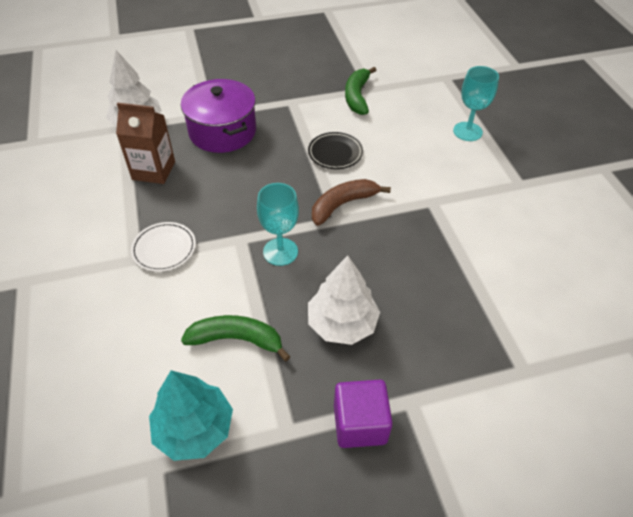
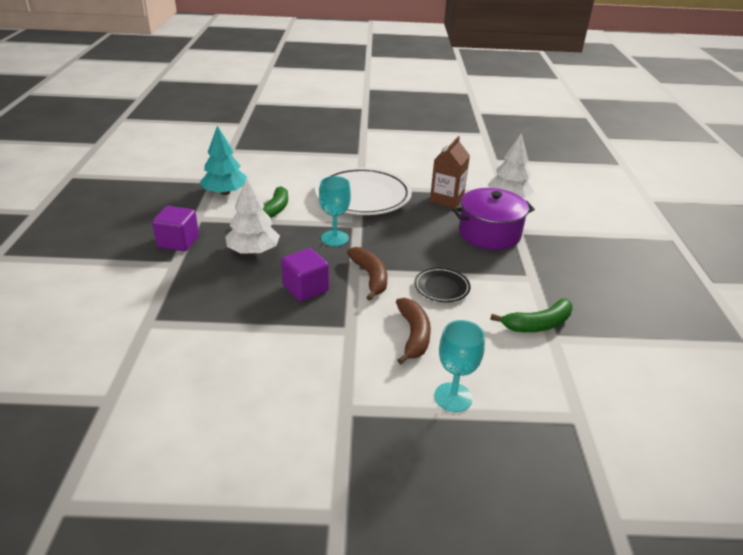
camera: 105 degrees right, 15 degrees down
white plate [131,222,196,272] -> white plate [315,167,412,215], size x2.13
green banana [345,67,376,115] -> green banana turned 135 degrees clockwise [490,298,573,332]
none -> purple cube [281,248,329,302]
none -> brown banana [396,298,431,364]

